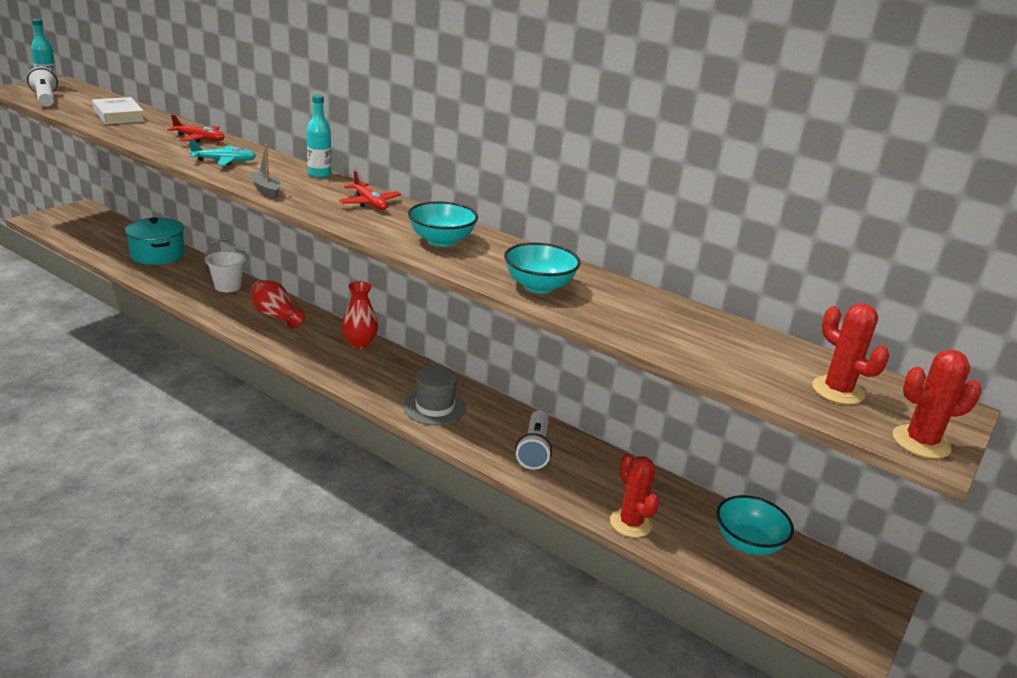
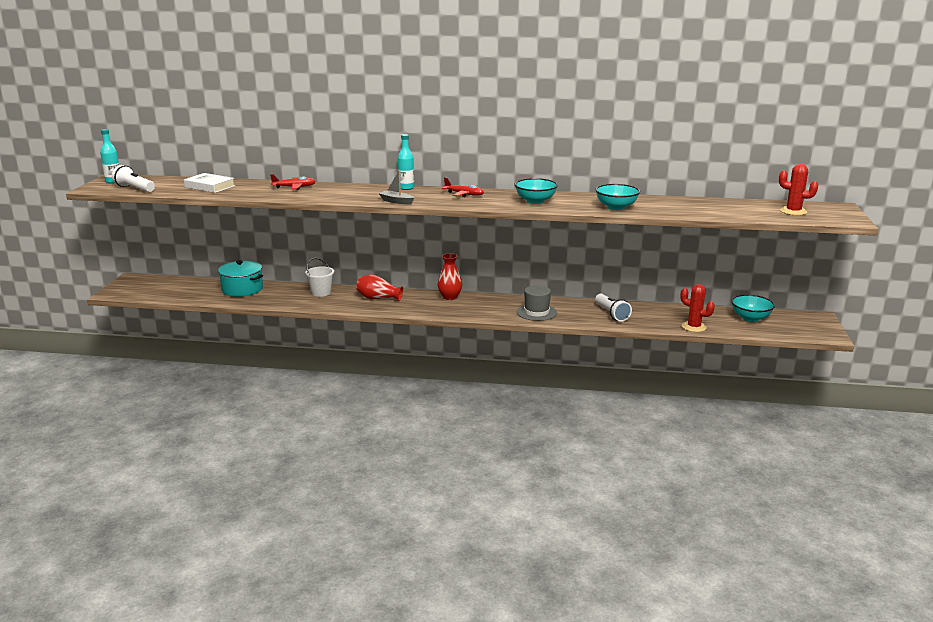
camera: 25 degrees left, 5 degrees down
turquoise plane [189,140,256,166] -> none
red cactus [893,350,982,459] -> none

